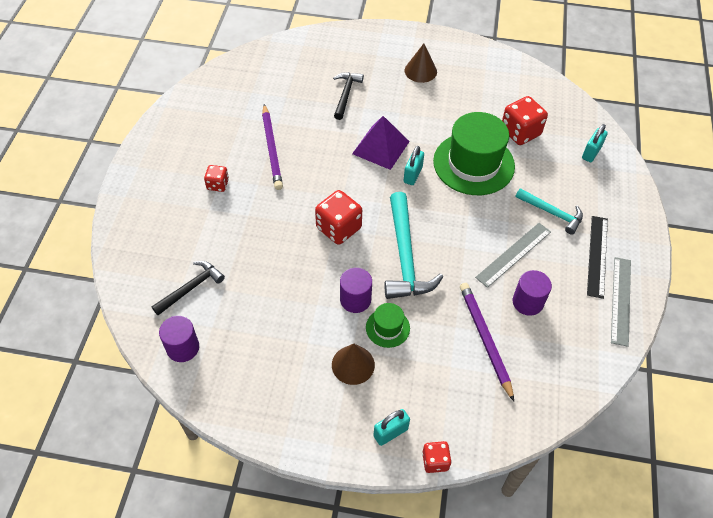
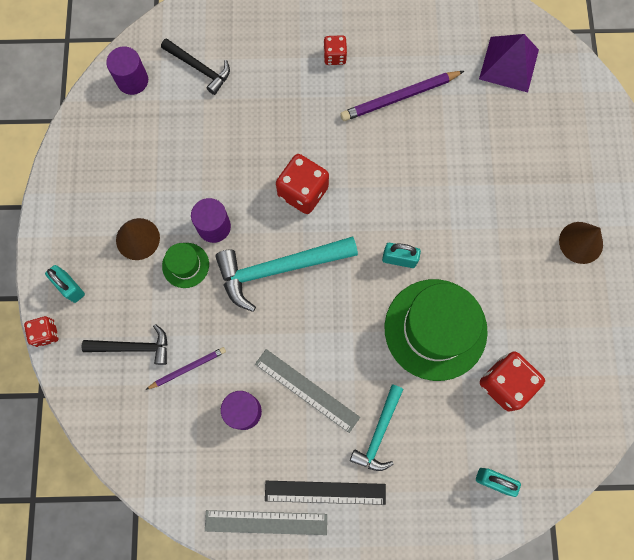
camera: 80 degrees right, 20 degrees up
black hammer [333,72,364,120] -> black hammer moved to [82,324,167,365]
purple pyramid [352,116,410,170] -> purple pyramid moved to [479,34,539,93]
purple pencil [460,283,514,401] -> purple pencil [145,347,226,390], size x0.59

